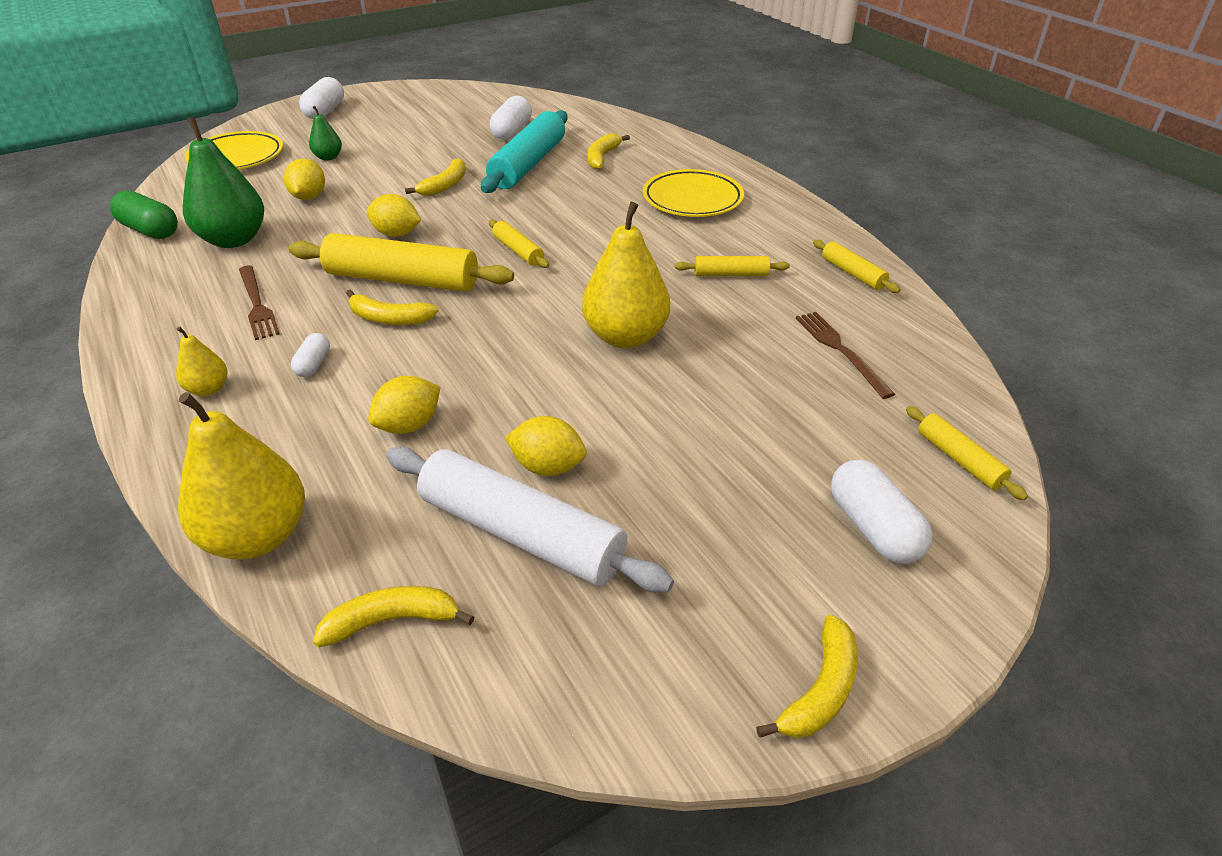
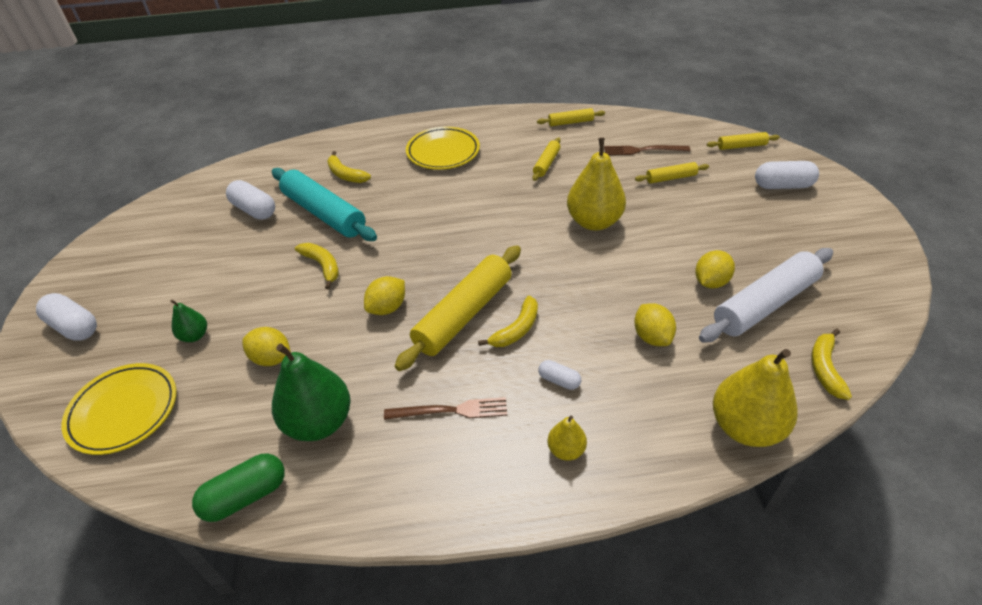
camera: 65 degrees left, 5 degrees up
yellow rolling pin [489,219,549,268] -> yellow rolling pin moved to [635,162,709,183]
yellow banana [756,615,858,738] -> none

